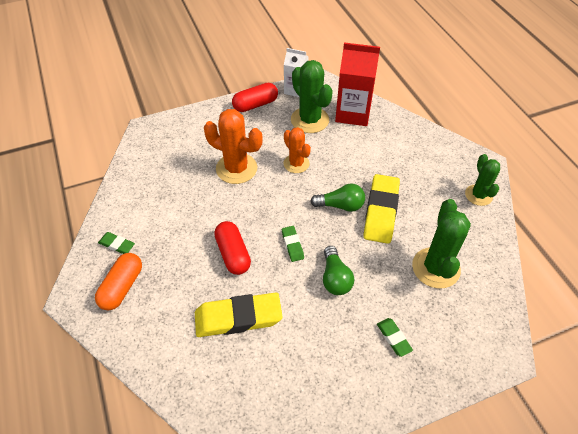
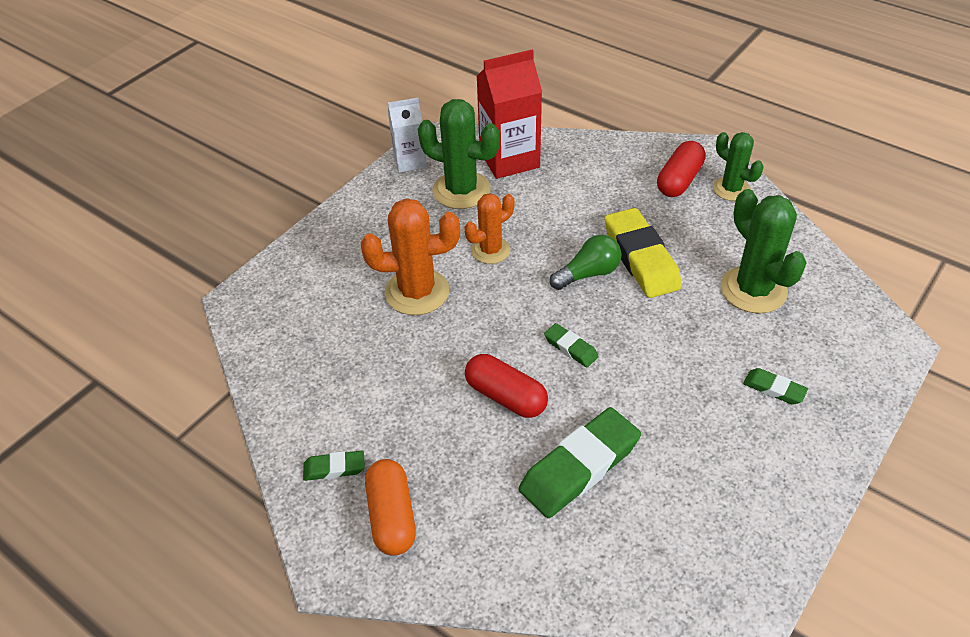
camera: 30 degrees left, 5 degrees down
yellow eraser [195,292,283,337] -> green eraser [519,407,641,518]
red capsule [232,83,278,112] -> red capsule moved to [657,141,706,197]
orange cactus [283,127,311,173] -> orange cactus turned 60 degrees counterclockwise [465,193,514,264]
green light bulb [323,246,354,295] -> none

